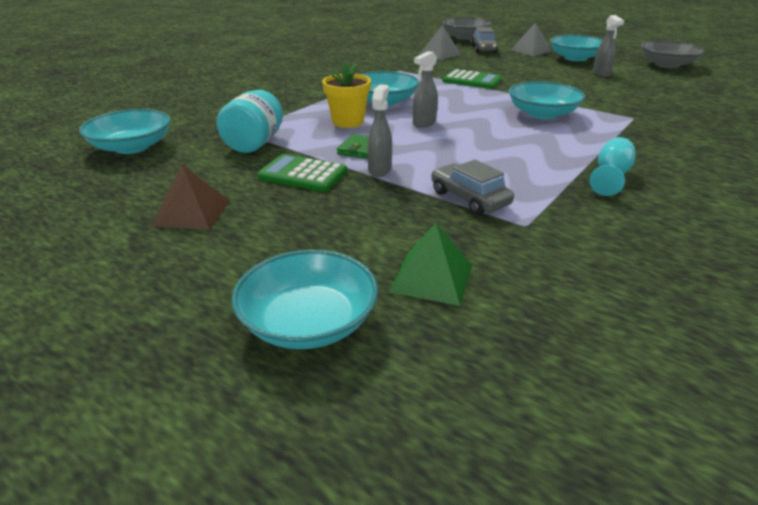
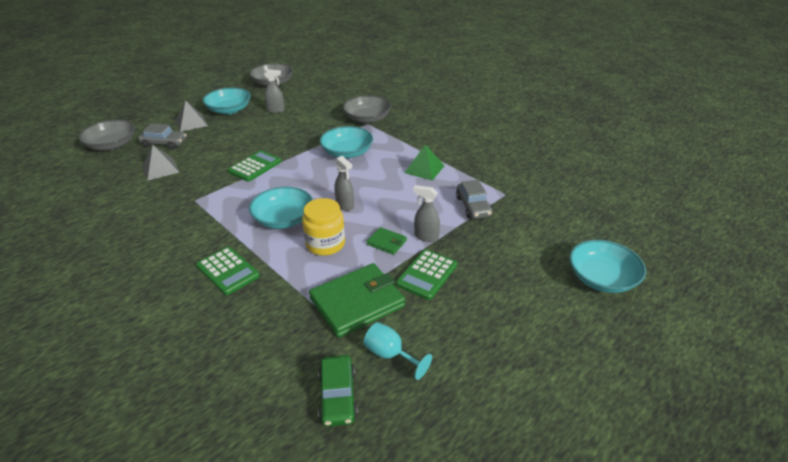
camera: 80 degrees left, 5 degrees up
turquoise bowl [79,109,171,154] -> green car [318,355,358,427]
brown pyramid [152,164,230,230] -> none
turquoise jar [217,90,283,153] -> green wallet [309,263,405,337]
yellow flower pot [322,62,371,128] -> yellow jar [302,198,345,256]
green pyramid [389,223,472,306] -> green pyramid moved to [404,144,445,181]
grey car [431,160,514,215] -> grey car turned 75 degrees counterclockwise [456,180,492,219]
turquoise goblet [590,137,635,196] -> turquoise goblet moved to [364,322,432,380]
none -> green calculator [196,247,260,295]
none -> grey bowl [343,95,391,124]

